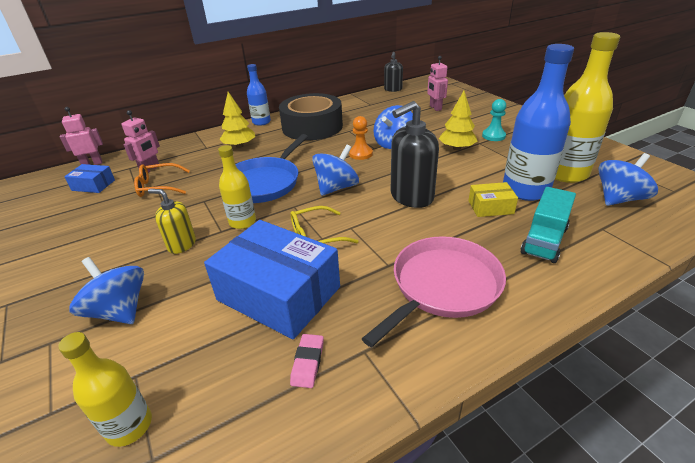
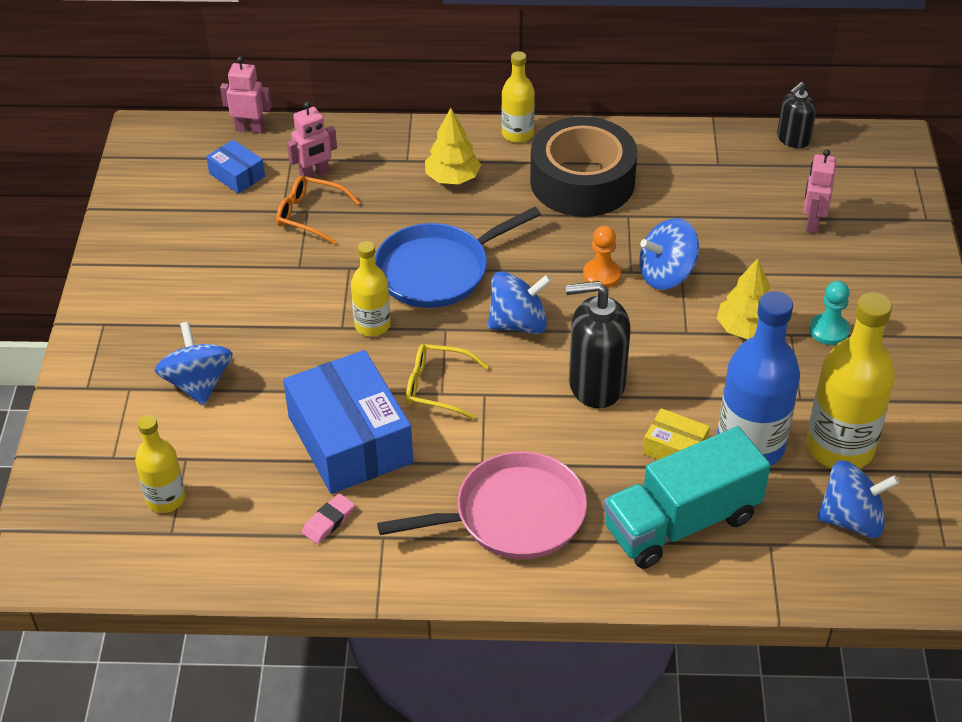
camera: 30 degrees right, 10 degrees up
yellow soap dispenser [148,189,196,254] -> none
blue bottle [247,64,271,126] -> yellow bottle [501,51,535,143]
turquoise truck [520,187,576,263] -> turquoise truck [603,426,771,569], size x1.52

